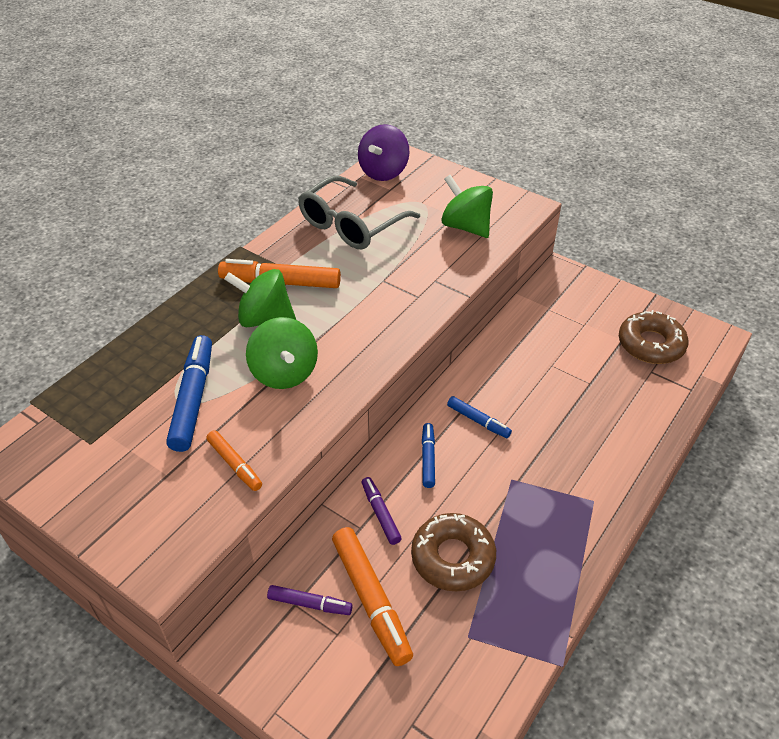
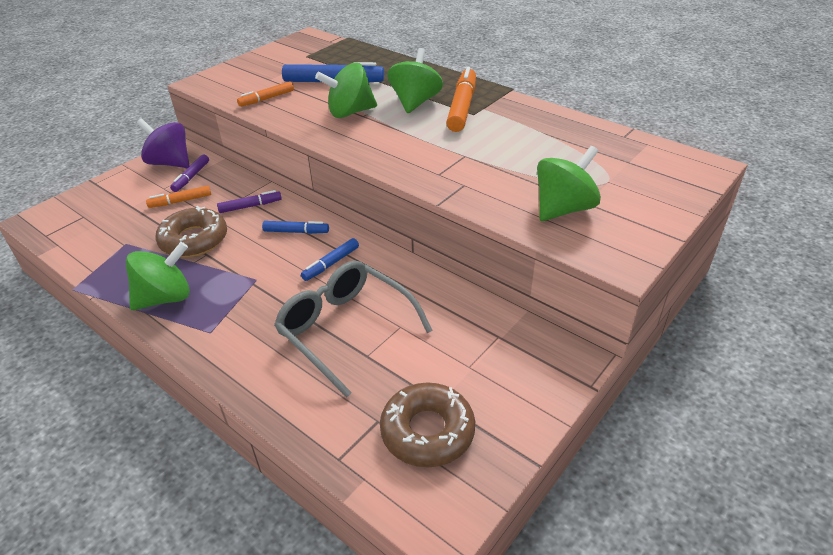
camera: 95 degrees right, 5 degrees down
grey glasses [298,176,420,249] -> grey glasses moved to [274,261,433,398]
orange marker [332,527,413,666] -> orange marker [146,186,211,208], size x0.56
purple spinning top [358,124,409,181] -> purple spinning top moved to [137,119,190,168]
none -> green spinning top [126,242,190,310]

